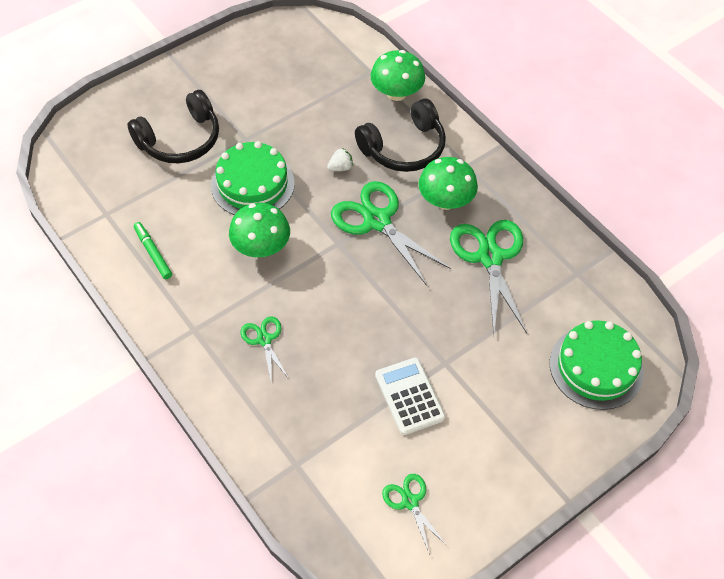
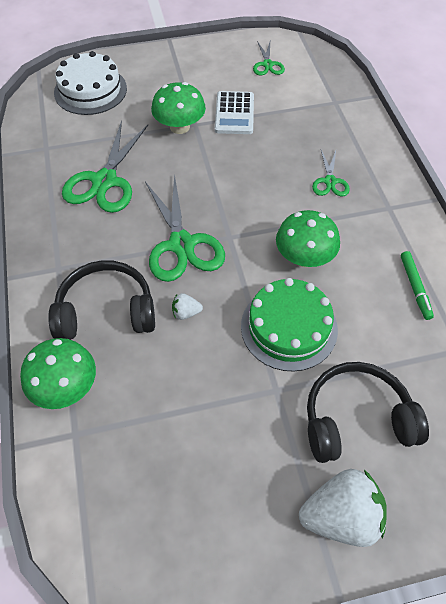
camera: 155 degrees left, 0 degrees up
green mushroom [418,157,478,210] -> green mushroom moved to [151,82,206,134]
green cake [550,320,644,410] -> white cake [54,51,127,115]
none -> white strawberry [299,469,387,547]

